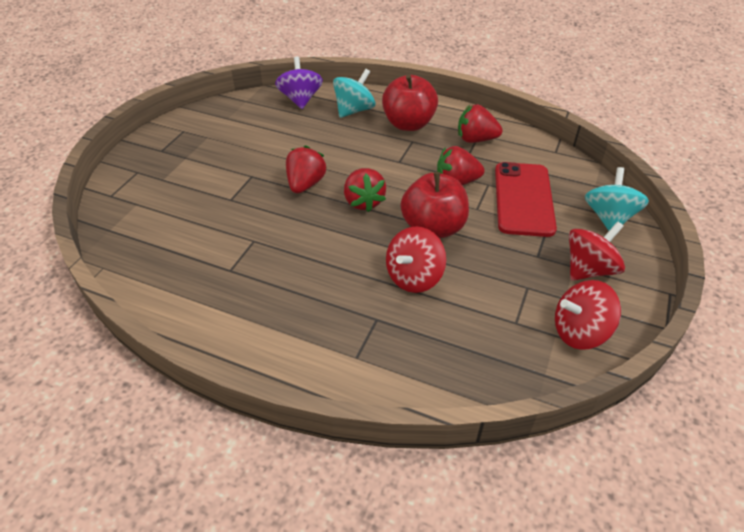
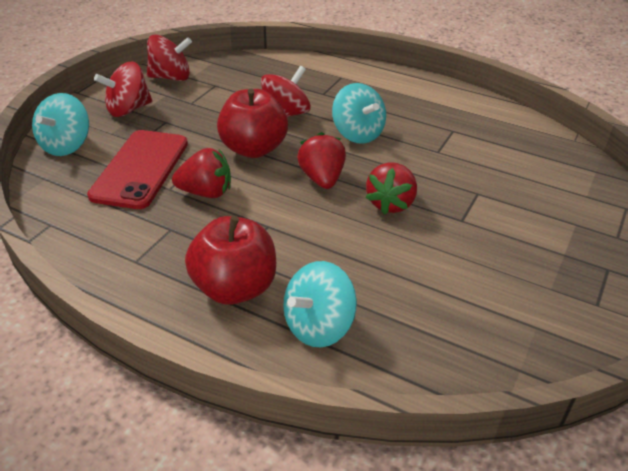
camera: 175 degrees left, 5 degrees down
purple spinning top [275,57,323,109] -> none
red strawberry [458,104,503,143] -> none
none -> turquoise spinning top [332,83,386,144]

